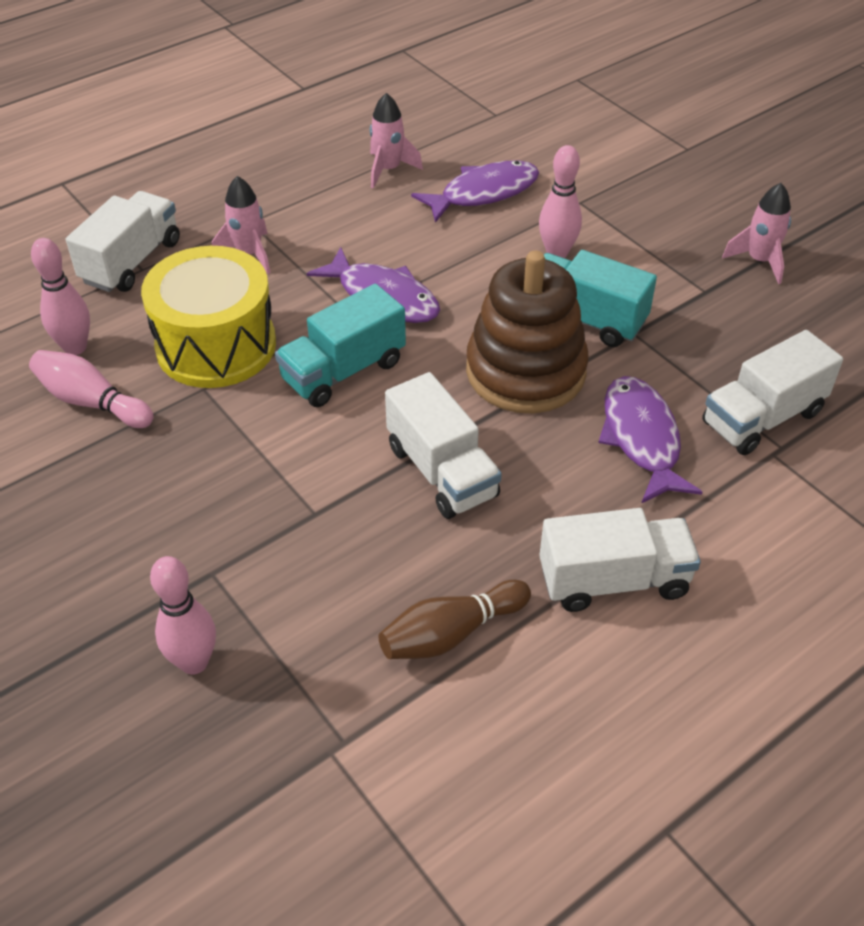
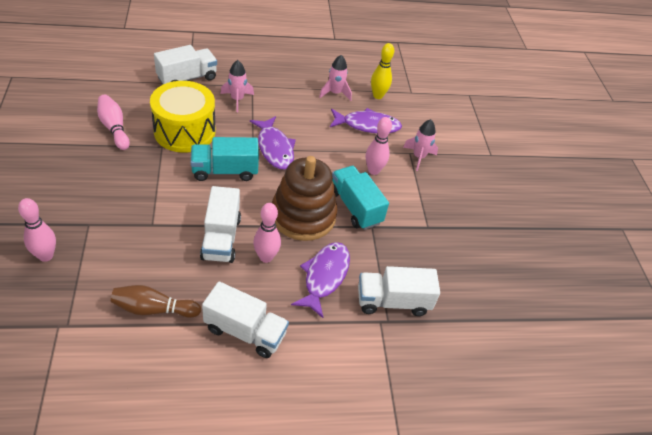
camera: 25 degrees right, 0 degrees up
pink bowling pin [31,238,90,355] -> pink bowling pin moved to [253,203,281,263]
pink rocket [722,183,791,284] -> pink rocket moved to [403,119,438,171]
none -> yellow bowling pin [371,43,394,99]

